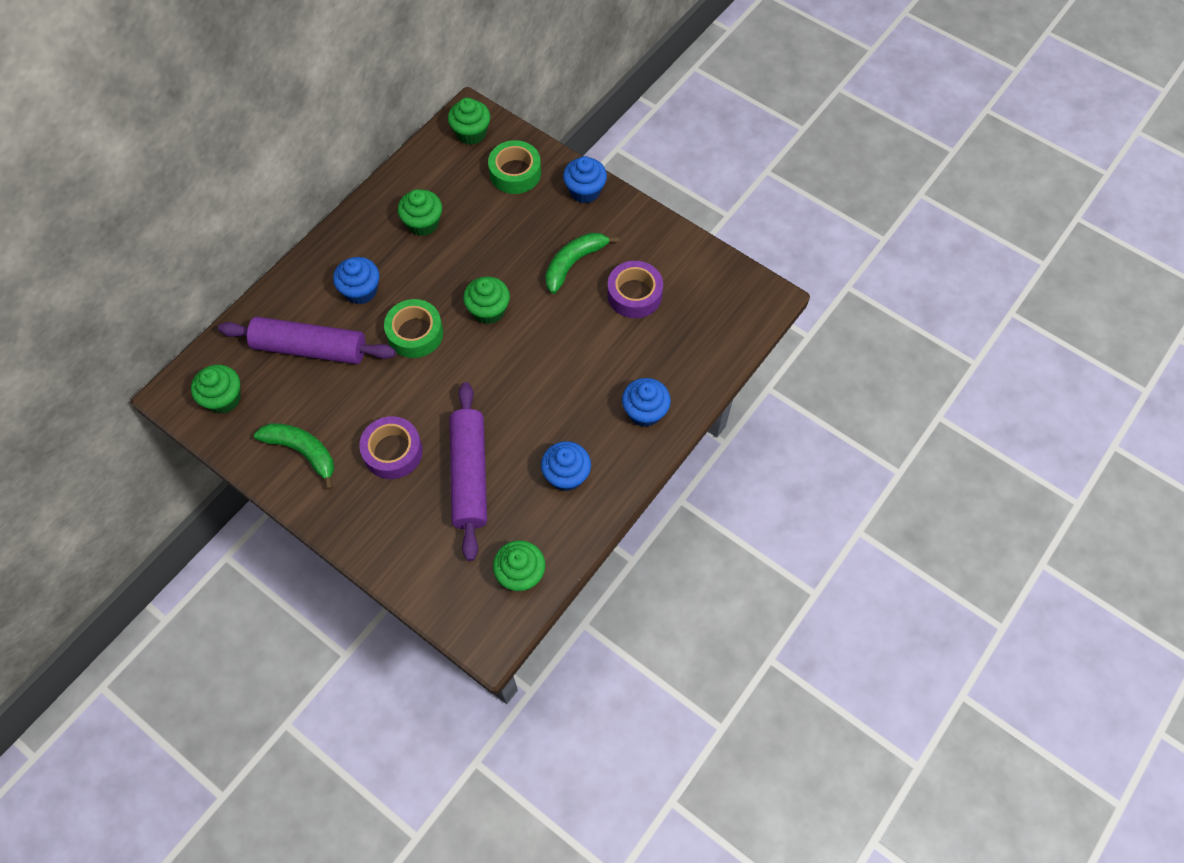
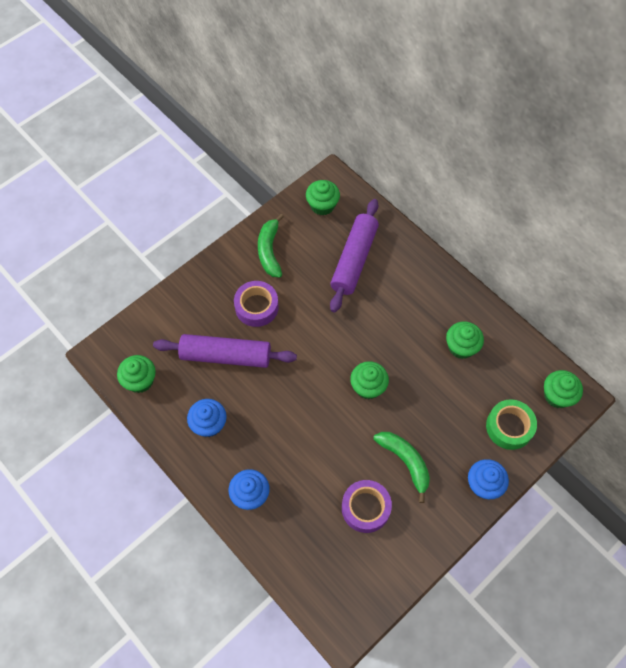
camera: 100 degrees right, 0 degrees up
green banana [254,423,334,490] -> green banana turned 135 degrees clockwise [258,214,284,277]
blue cupcake [333,257,379,304] -> none
green tape [384,299,443,358] -> none

